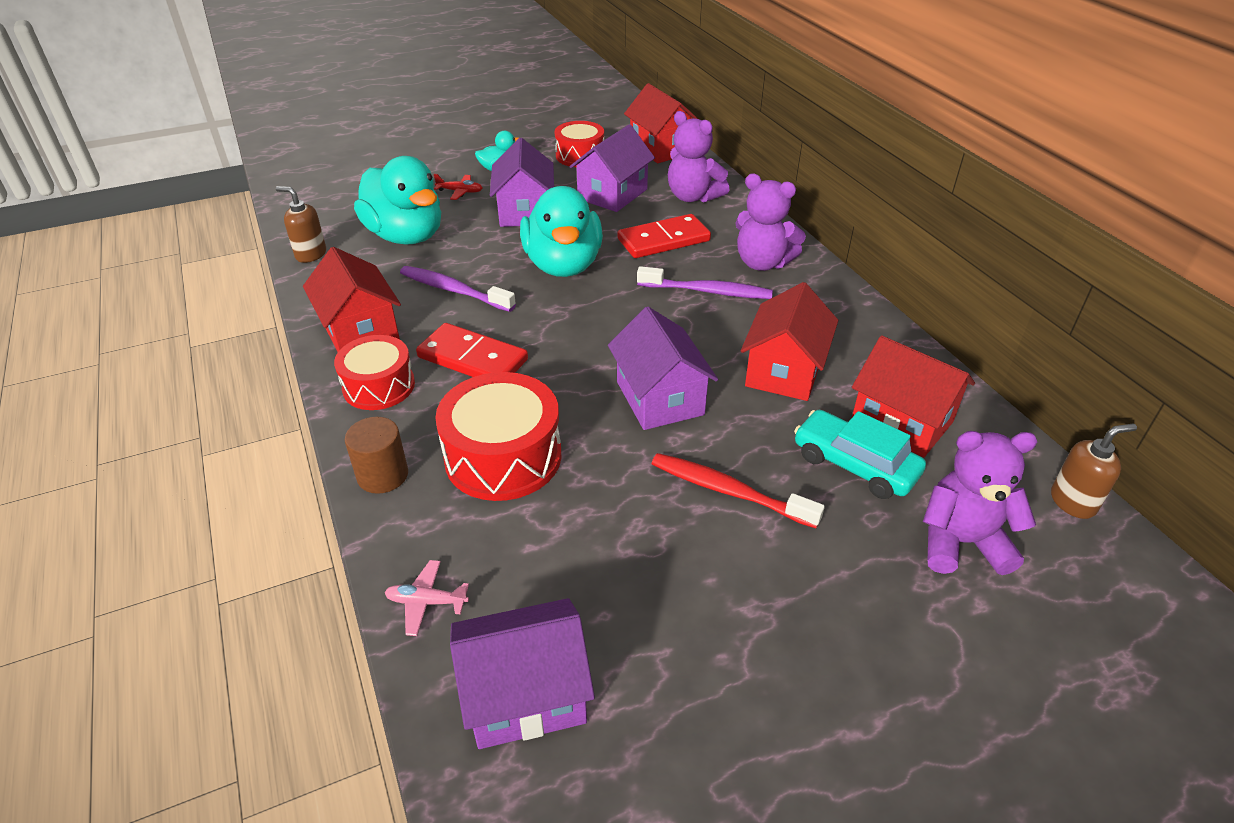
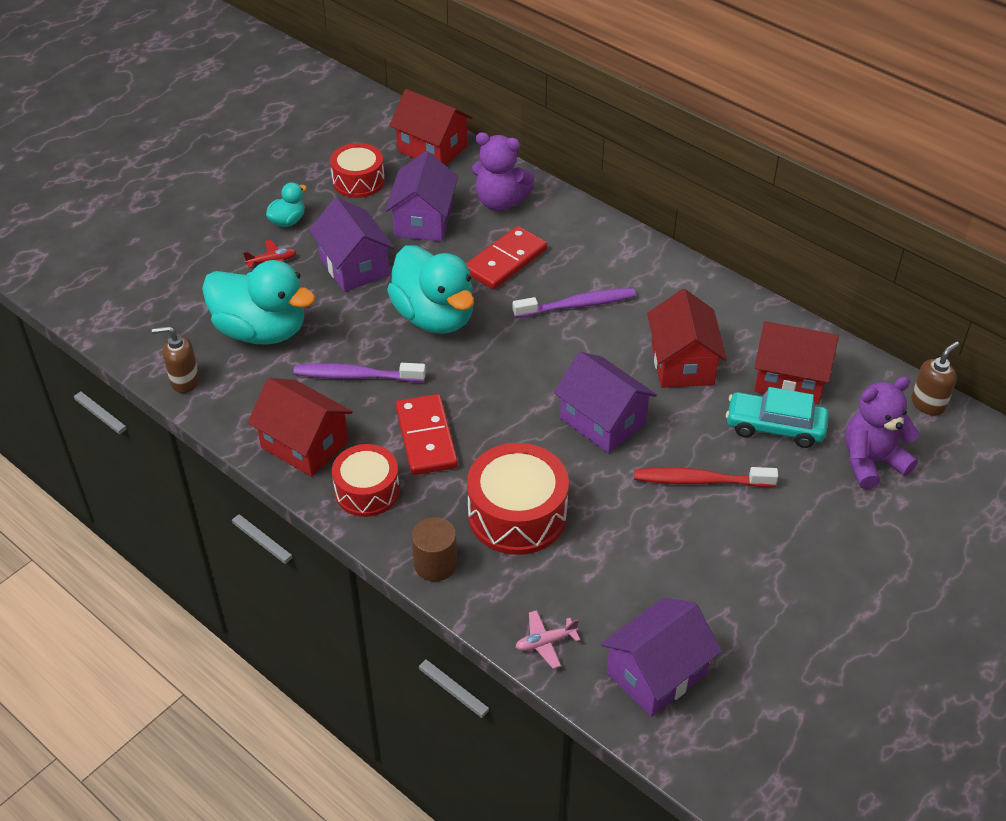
camera: 25 degrees left, 5 degrees up
red domino [416,323,528,377] -> red domino turned 75 degrees clockwise [396,394,458,475]
purple teddy bear [735,174,806,271] -> none

